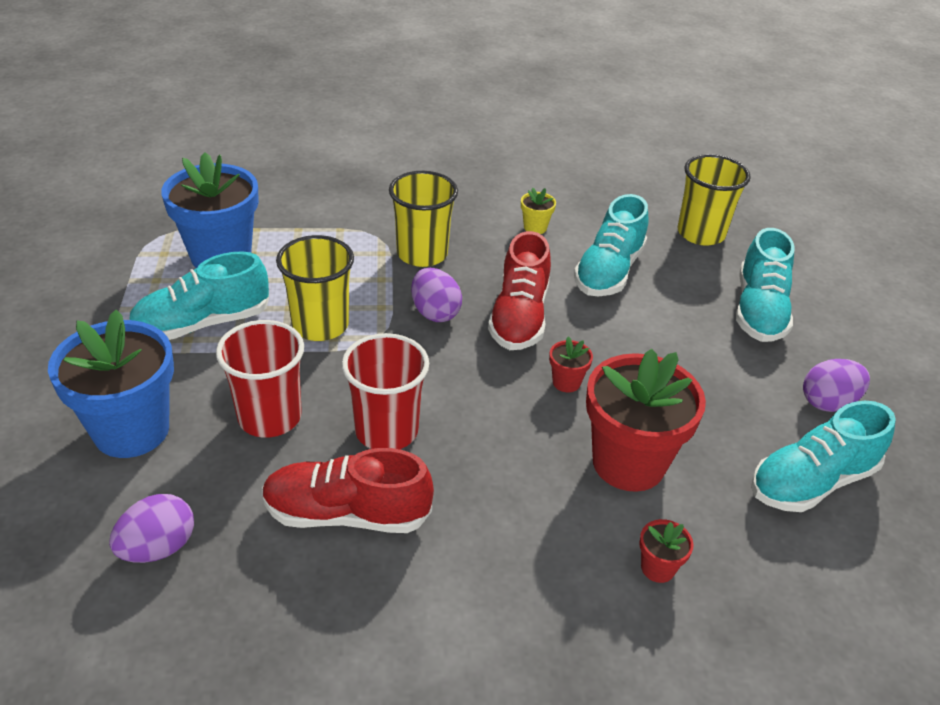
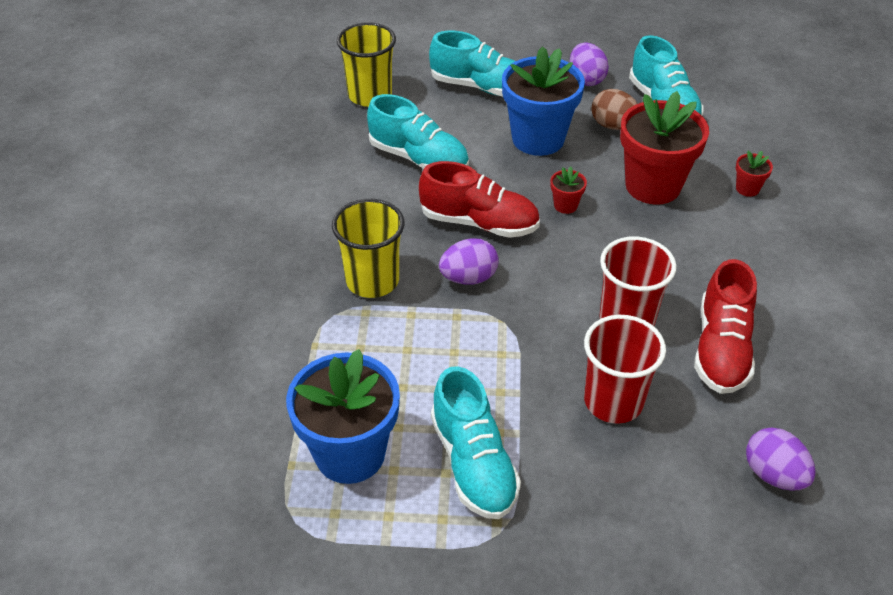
camera: 80 degrees left, 5 degrees up
blue flower pot [48,310,174,458] -> blue flower pot moved to [502,46,585,156]
yellow cup [276,235,354,341] -> none
yellow flower pot [521,188,556,234] -> none
none -> brown egg [591,89,638,130]

